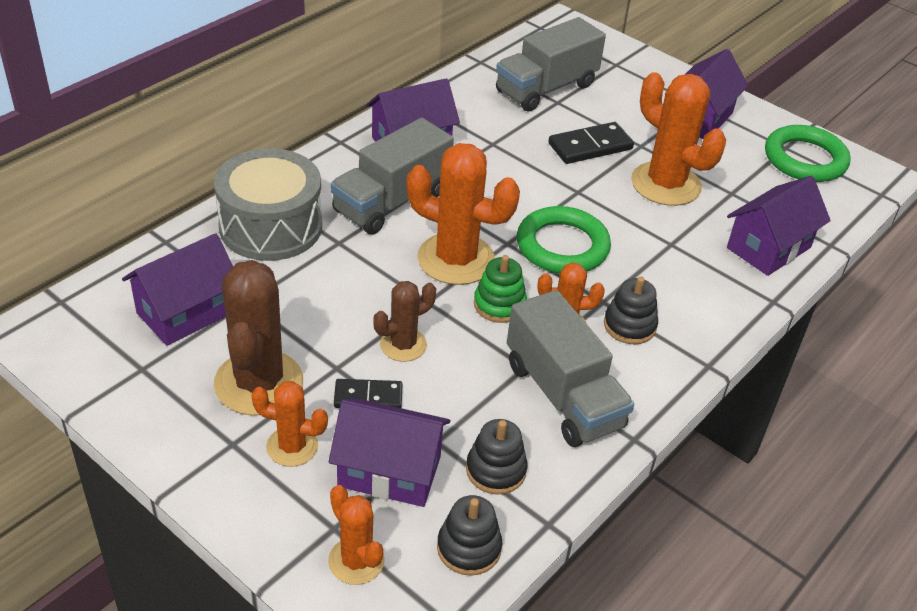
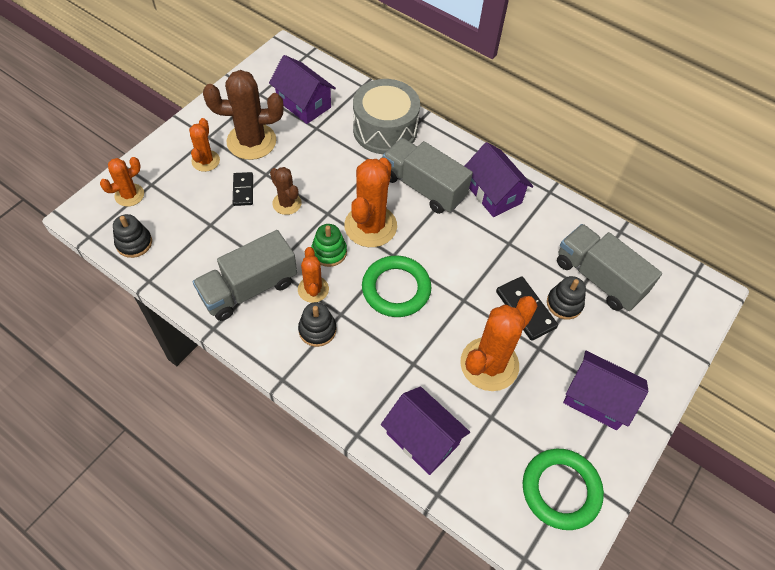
camera: 85 degrees right, 15 degrees up
purple house [328,398,450,507] -> none
black stacking toy [466,419,527,495] -> black stacking toy moved to [547,276,586,320]

